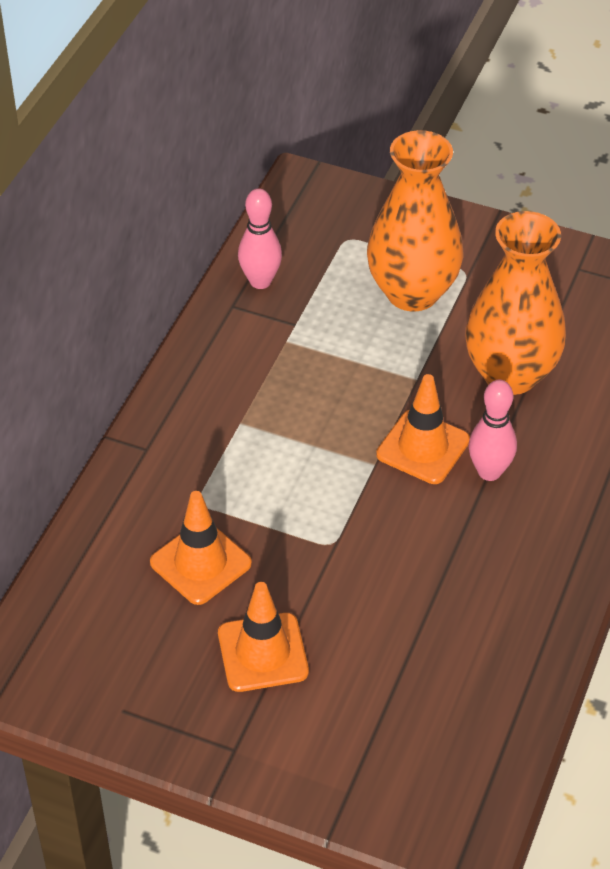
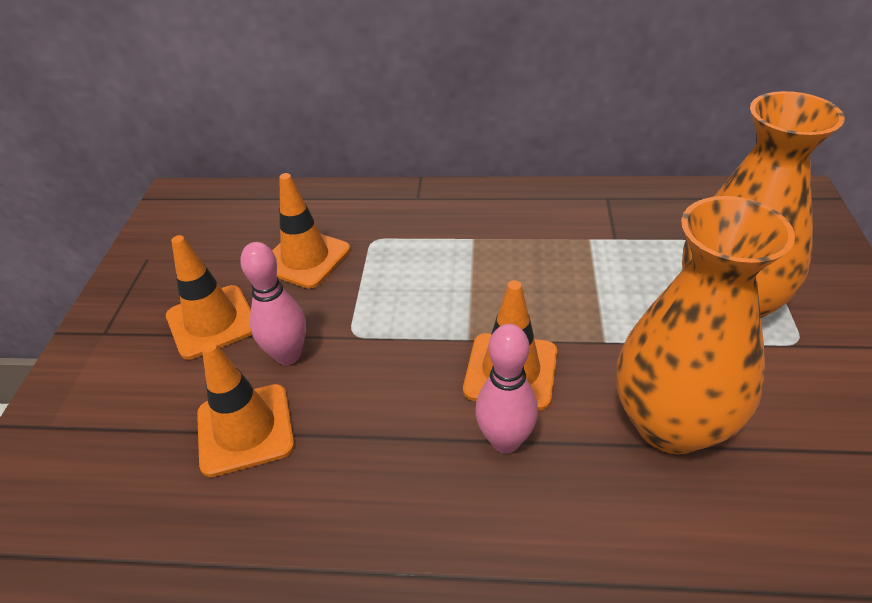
camera: 75 degrees right, 5 degrees down
pink bowling pin [238,188,282,289] -> pink bowling pin moved to [240,242,306,365]
none -> orange traffic cone [197,341,295,477]

